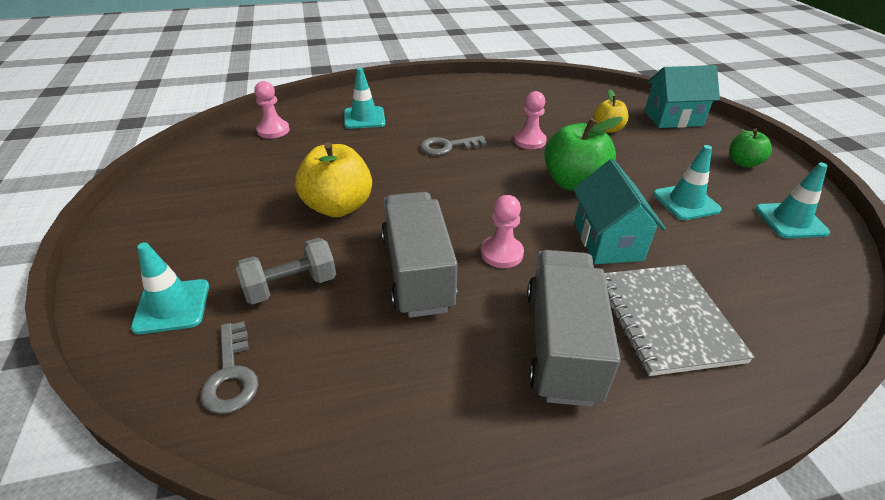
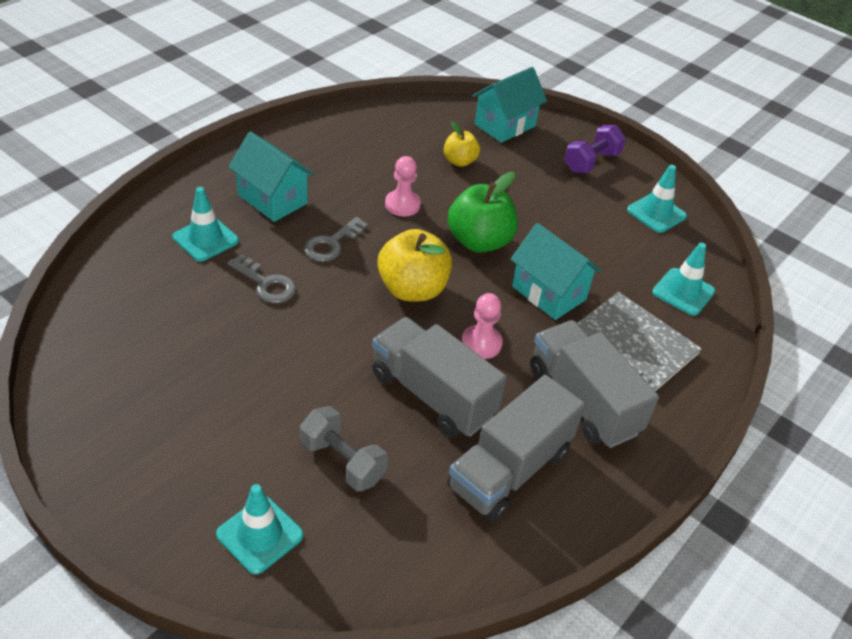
camera: 40 degrees left, 5 degrees up
grey key [201,321,258,414] -> grey key moved to [227,254,296,303]
grey dumbbell [235,238,336,305] -> grey dumbbell turned 75 degrees counterclockwise [300,406,388,491]
pink pawn [254,81,289,139] -> none
yellow apple [295,142,372,217] -> yellow apple moved to [377,229,452,301]
turquoise traffic cone [653,145,722,220] -> turquoise traffic cone moved to [652,242,715,316]
green apple [729,129,772,168] -> purple dumbbell [564,125,626,173]
none -> turquoise house [228,131,314,222]
none -> grey truck [447,375,585,522]

